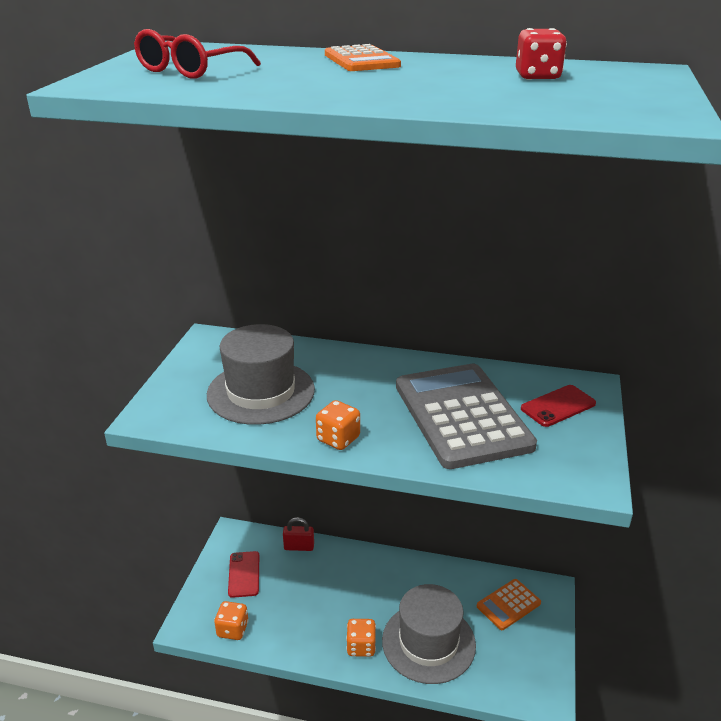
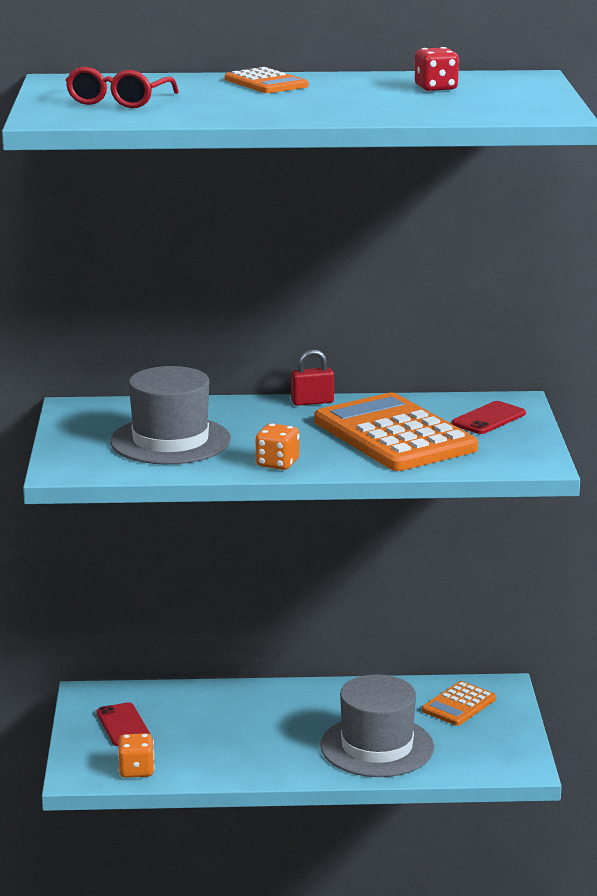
camera: 15 degrees left, 10 degrees down
red padlock [283,517,314,551] -> red padlock moved to [291,349,334,406]
orange dice [346,619,376,657] -> none
grey calculator [396,364,537,469] -> orange calculator [314,393,478,471]

